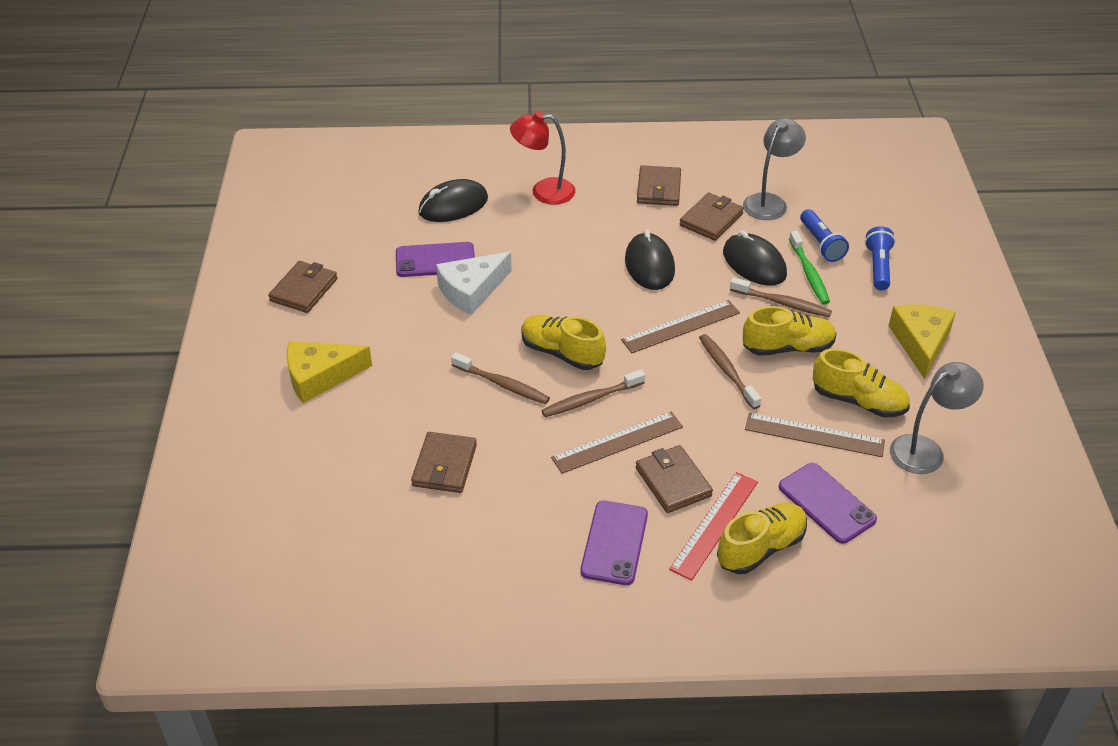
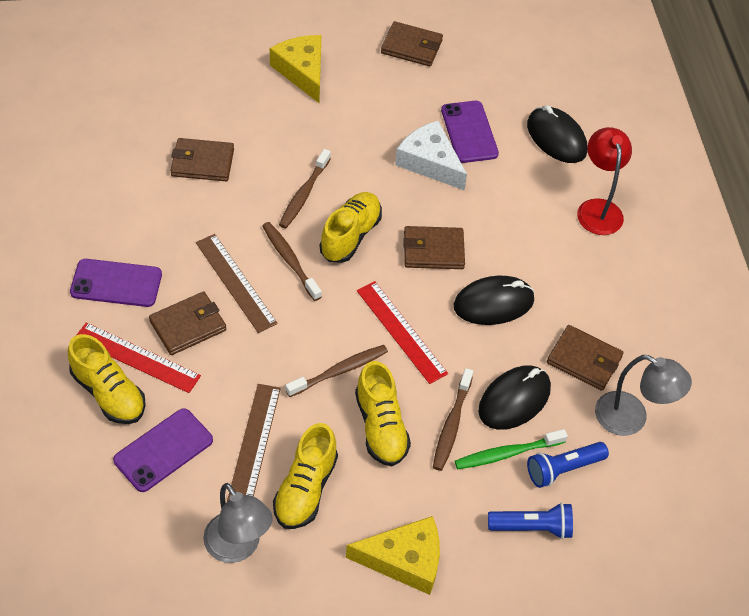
camera: 80 degrees right, 10 degrees up
brown ruler [621,300,740,353] -> red ruler [357,281,448,384]
brown wallet [637,165,681,206] -> brown wallet moved to [403,226,465,269]

